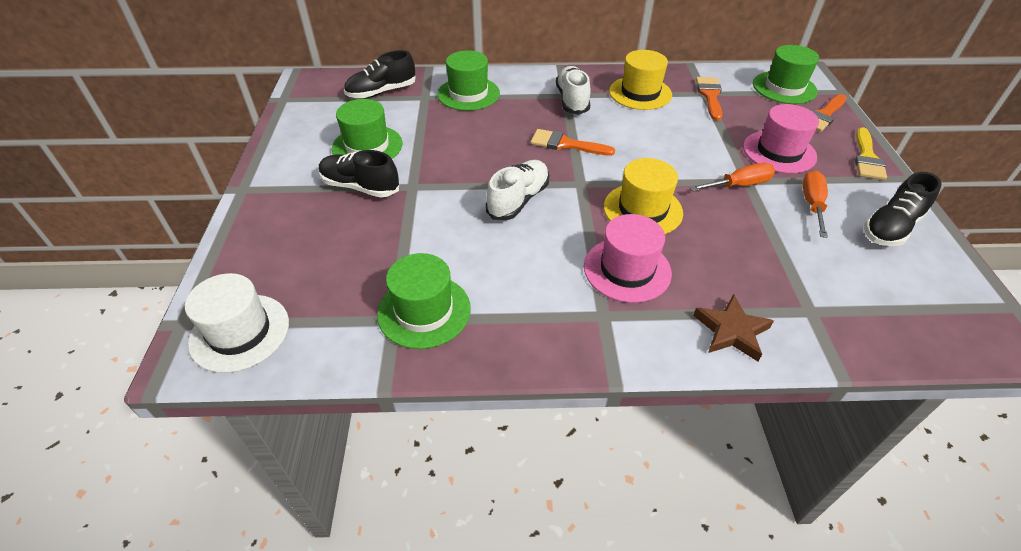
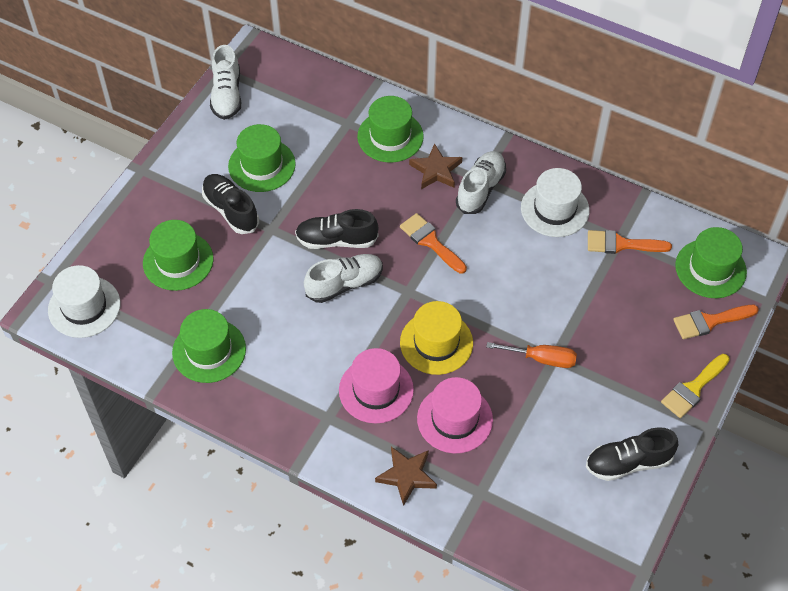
camera: 30 degrees right, 10 degrees up
black shoe [344,50,416,99] -> black shoe moved to [295,209,378,249]
yellow hat [609,50,672,110] -> white hat [521,168,590,237]
orange brush [696,77,722,121] -> orange brush turned 120 degrees counterclockwise [588,230,672,254]
pink hat [743,104,819,173] -> pink hat moved to [417,377,493,453]
orange screwdriver [802,170,828,238] -> none
none -> green hat [143,220,214,291]
none -> white shoe [210,45,241,120]
none -> brown star [409,143,462,189]

